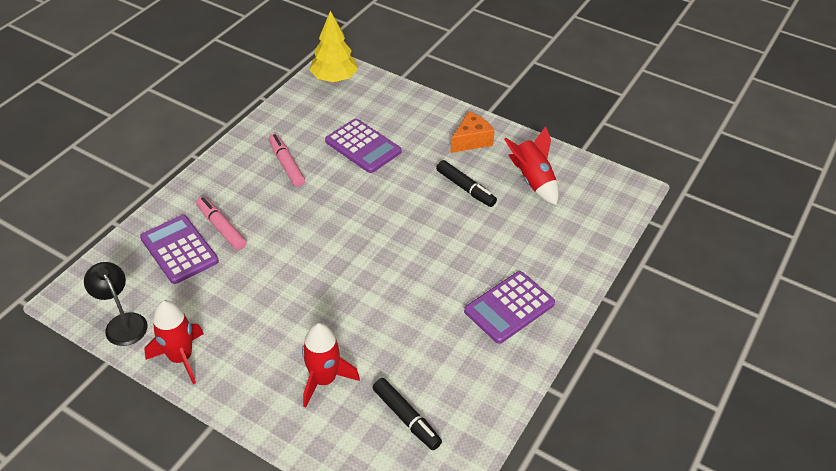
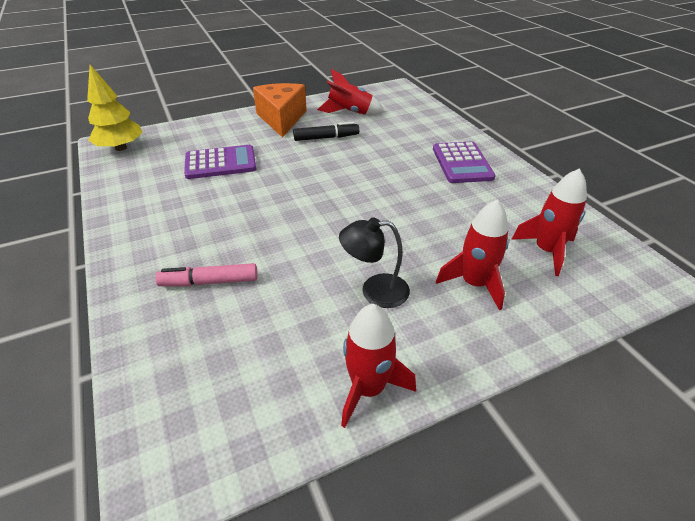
camera: 55 degrees left, 5 degrees down
black lamp [84,262,147,346] -> black lamp moved to [339,217,410,308]
purple calculator [140,215,219,284] -> none
pink marker [269,134,305,187] -> none
black marker [373,378,442,450] -> red rocket [511,168,587,276]
orange cheese [450,112,495,153] -> orange cheese [253,83,307,138], size x1.55

